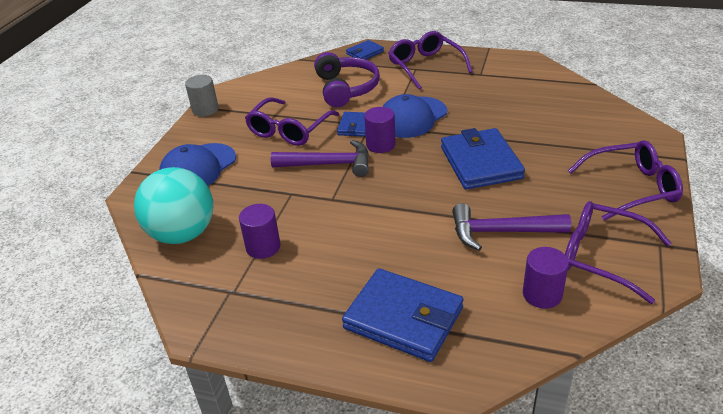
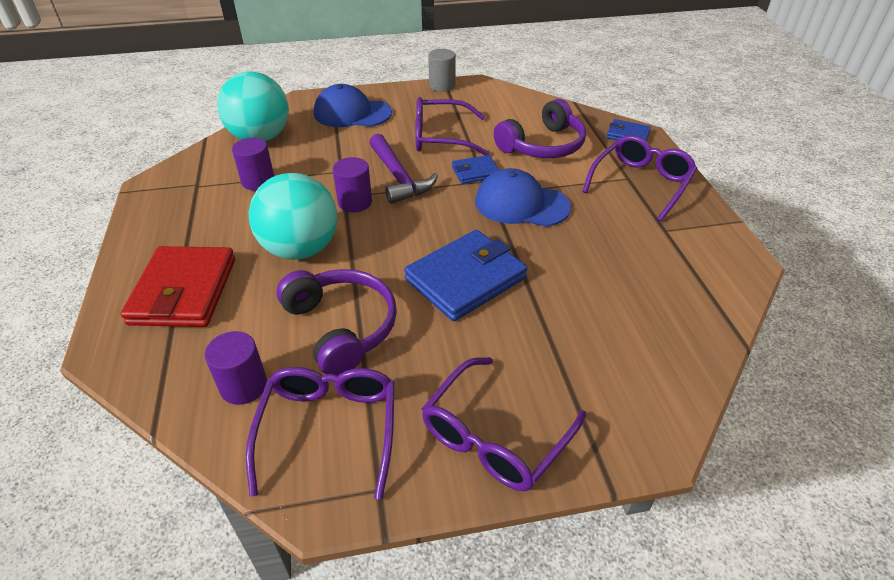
camera: 60 degrees right, 5 degrees up
blue wallet [342,268,463,362] -> red wallet [121,246,235,327]
purple cylinder [364,107,396,153] -> purple cylinder moved to [333,157,372,212]
purple hammer [452,203,571,251] -> purple headphones [276,269,397,376]
purple glasses [568,140,683,221] -> purple glasses turned 75 degrees clockwise [422,357,586,491]
none -> turquoise ball [249,173,337,260]

